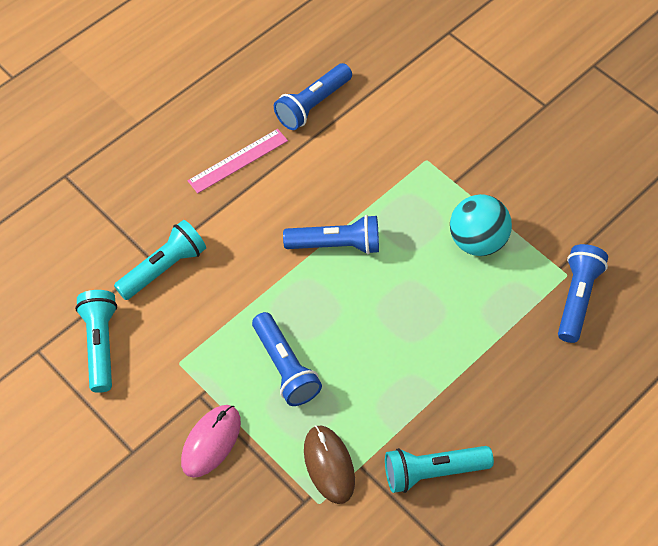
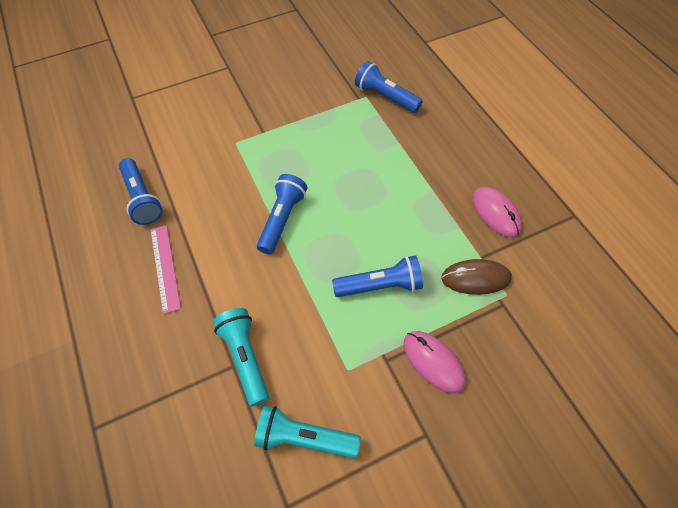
camera: 70 degrees left, 0 degrees up
turquoise flashlight [385,446,494,493] -> pink mouse [472,187,522,238]
turquoise ball [450,194,512,256] -> none

